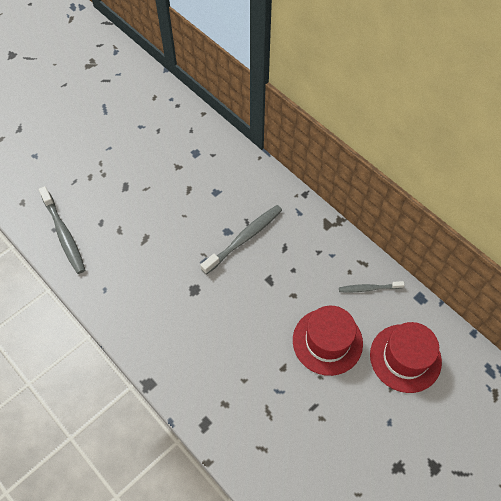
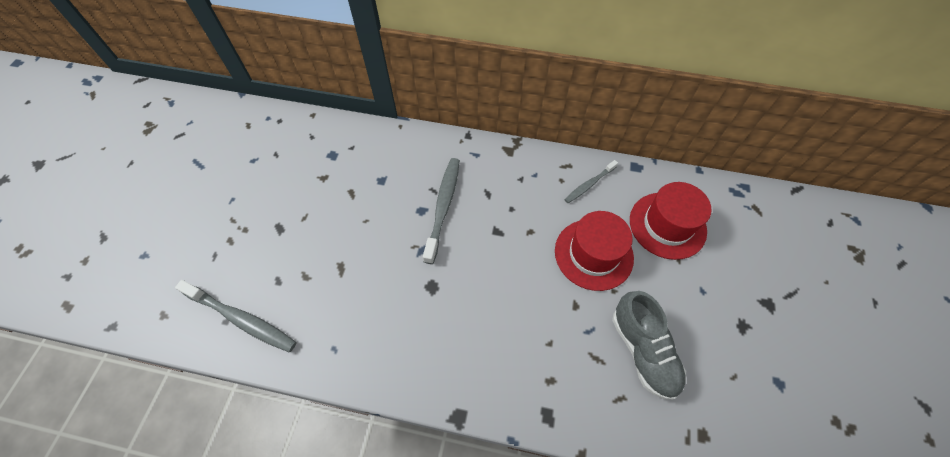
camera: 35 degrees left, 0 degrees up
none -> grey shoe [612,291,686,400]

